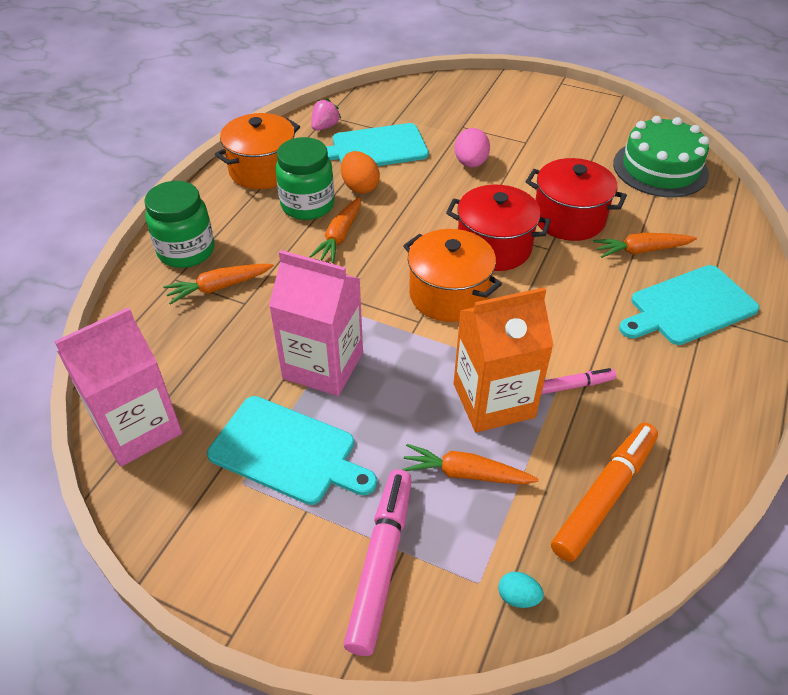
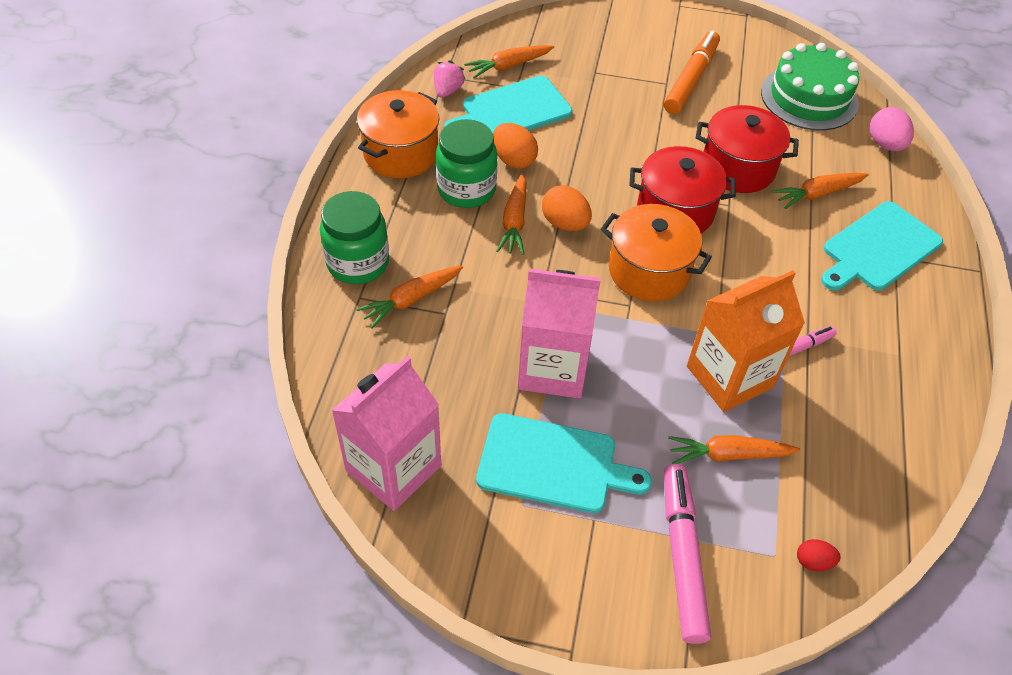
camera: 15 degrees left, 5 degrees up
pink egg [455,128,490,168] -> pink egg moved to [870,107,914,151]
turquoise egg [498,572,544,608] -> red egg [797,539,840,571]
orange marker [551,423,658,562] -> orange marker moved to [664,31,720,114]
none -> orange carrot [464,45,554,78]
none -> orange egg [542,185,592,231]

